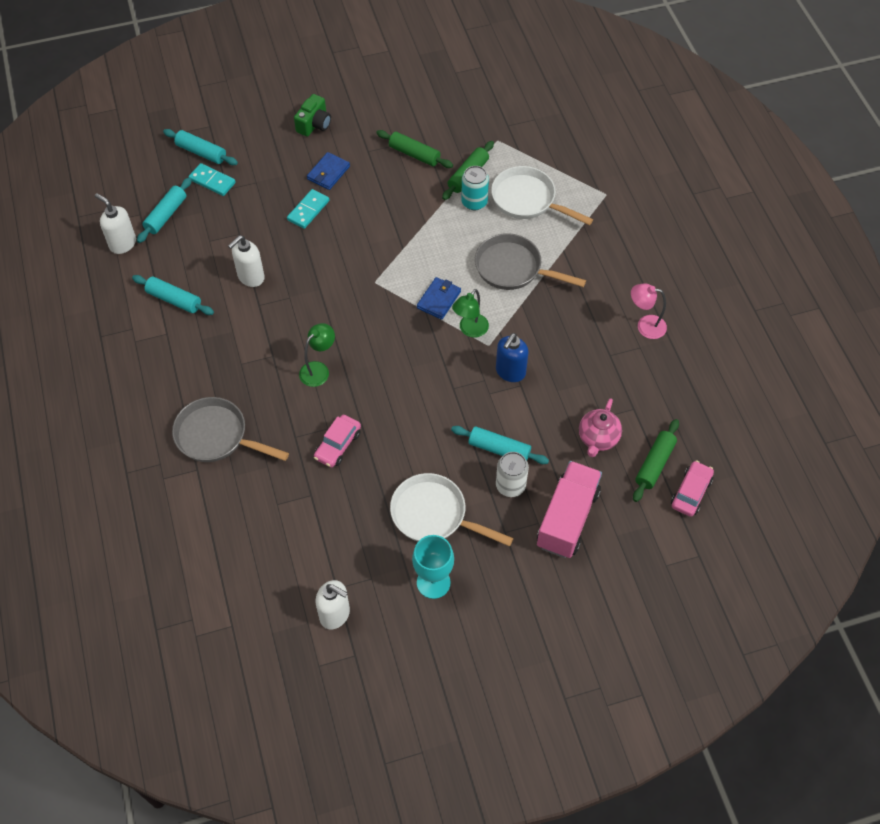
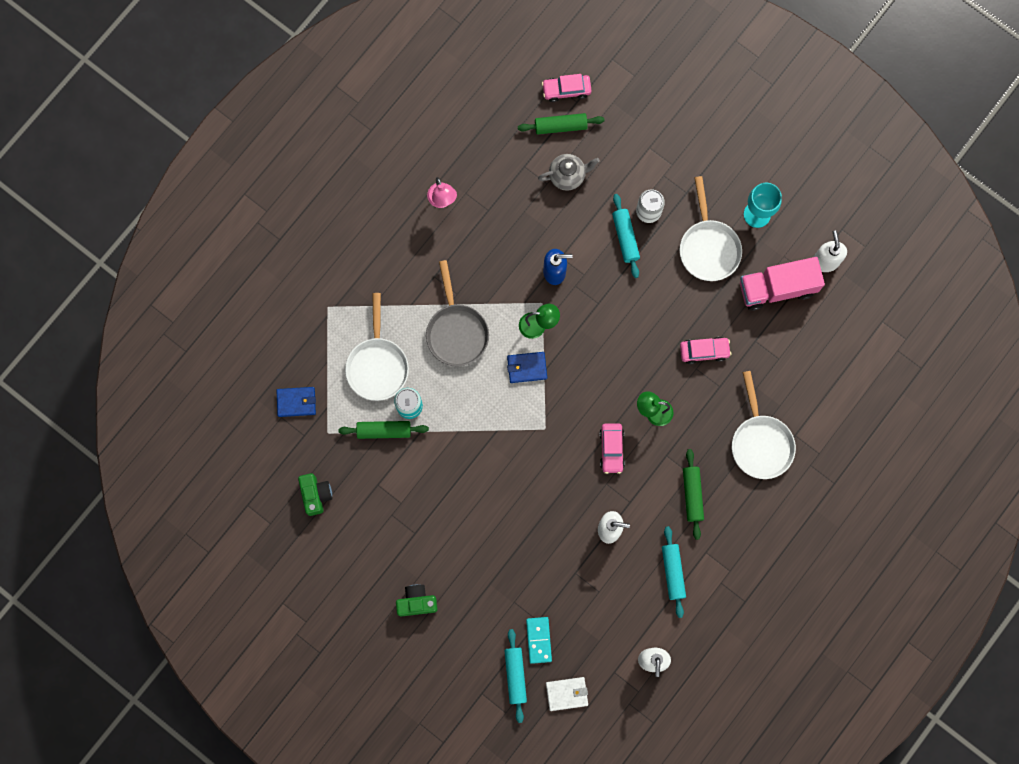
camera: 125 degrees left, 20 degrees up
turquoise rolling pin [137,178,192,243] -> none
grey pan [172,397,289,462] -> white pan [732,371,796,479]
turquoise domino [287,189,329,229] -> none
blue wallet [307,152,350,190] -> blue wallet moved to [276,387,316,417]
green rolling pin [376,130,453,168] -> green rolling pin moved to [683,449,704,540]
pink truck [537,461,602,558] -> pink truck moved to [740,257,825,311]
pink teapot [579,398,622,457] -> grey teapot [538,154,600,191]
none -> green camera [298,473,333,516]
none -> white wallet [546,677,588,711]
none -> pink car [599,423,625,474]

